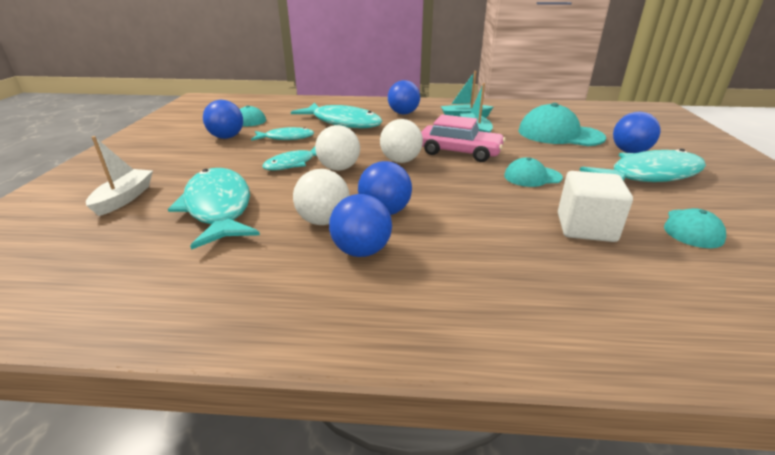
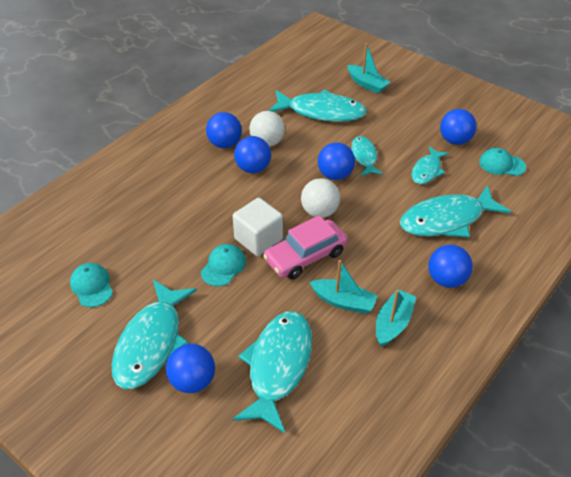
camera: 125 degrees right, 15 degrees up
white boat [86,136,153,216] -> turquoise boat [347,43,391,94]
white ball [315,125,360,171] -> blue ball [318,143,355,180]
turquoise cap [518,103,606,146] -> turquoise fish [233,311,312,433]
white cube [558,171,633,242] -> white cube moved to [233,198,283,256]

